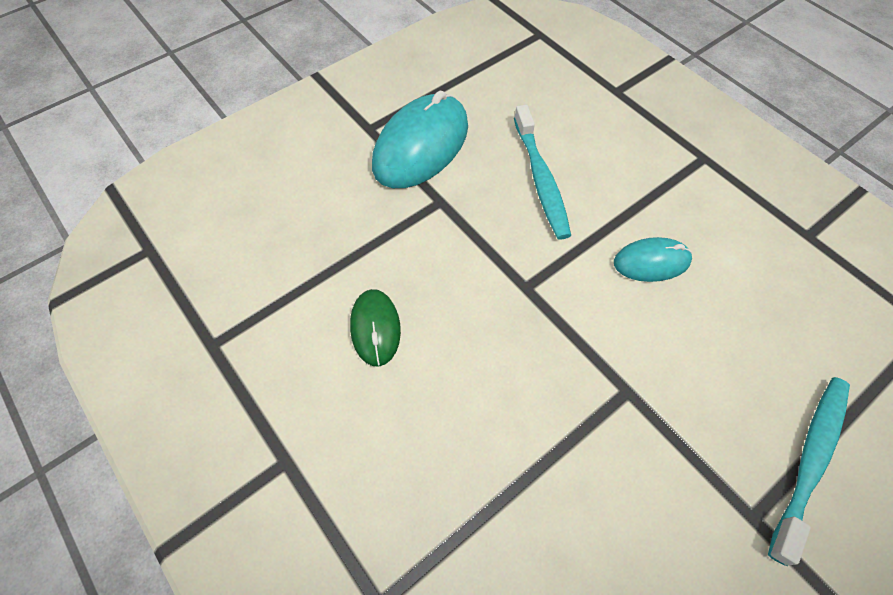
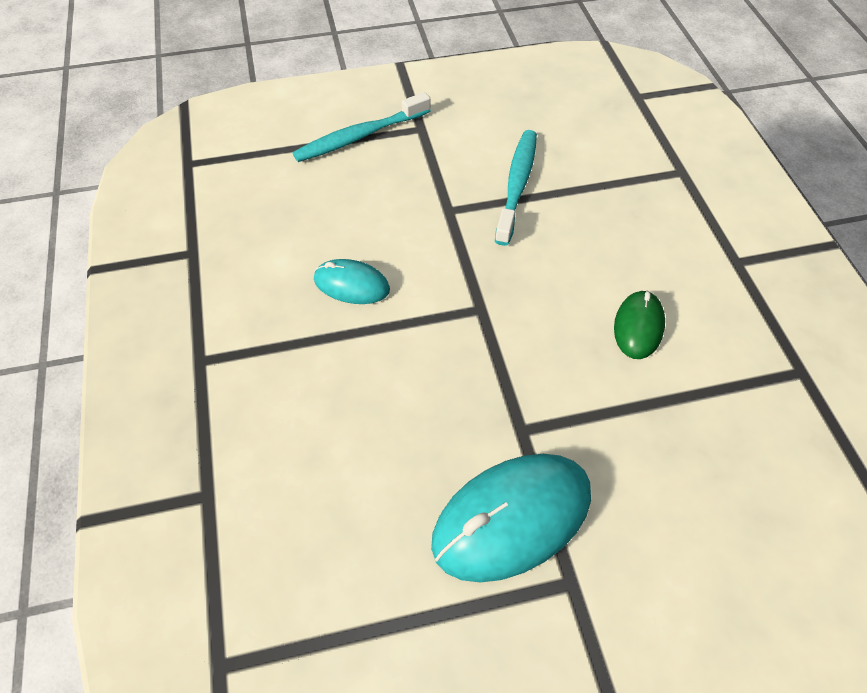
camera: 155 degrees left, 5 degrees down
turquoise toothbrush [514,105,571,240] -> turquoise toothbrush moved to [495,130,537,246]

